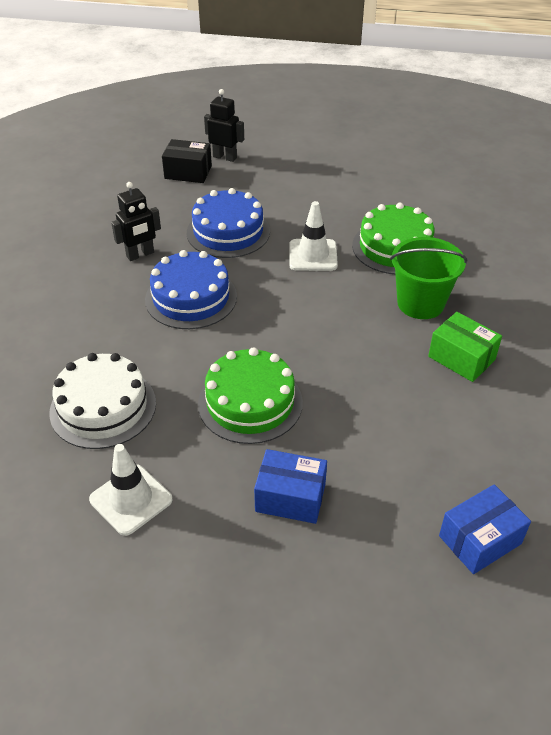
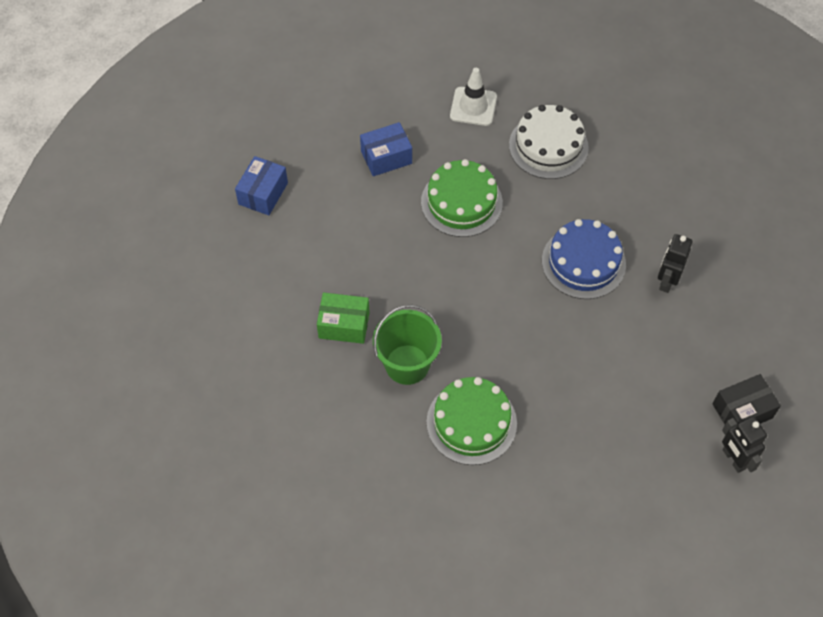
camera: 145 degrees right, 15 degrees up
blue cake [187,188,270,258] -> none
black robot [204,89,244,162] -> black robot turned 75 degrees clockwise [722,417,767,473]
white traffic cone [289,201,338,271] -> none

